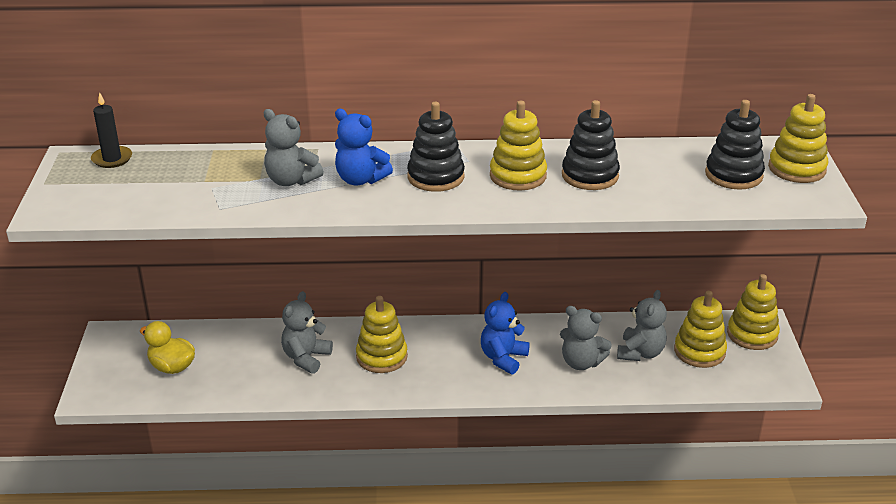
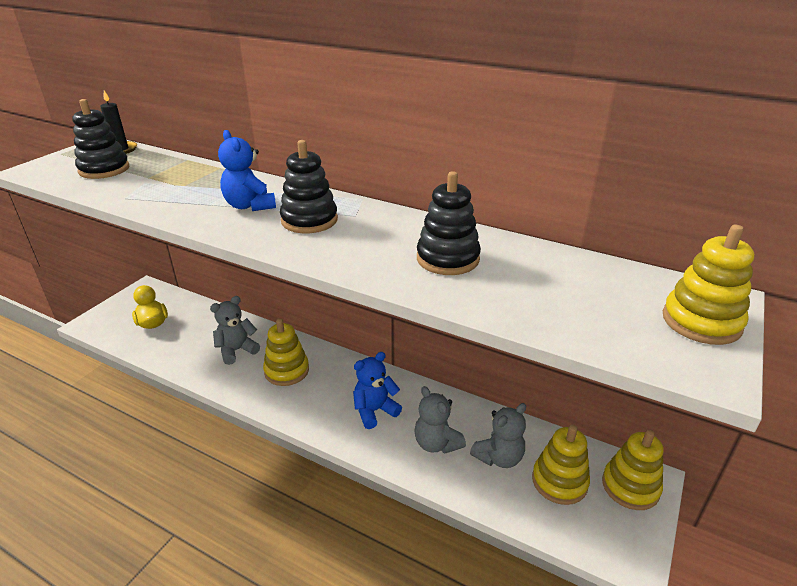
camera: 30 degrees right, 0 degrees up
grey teddy bear [264,109,324,186] -> none
yellow stacking toy [490,101,547,191] -> none
black stacking toy [705,100,765,190] -> black stacking toy moved to [72,99,129,179]

